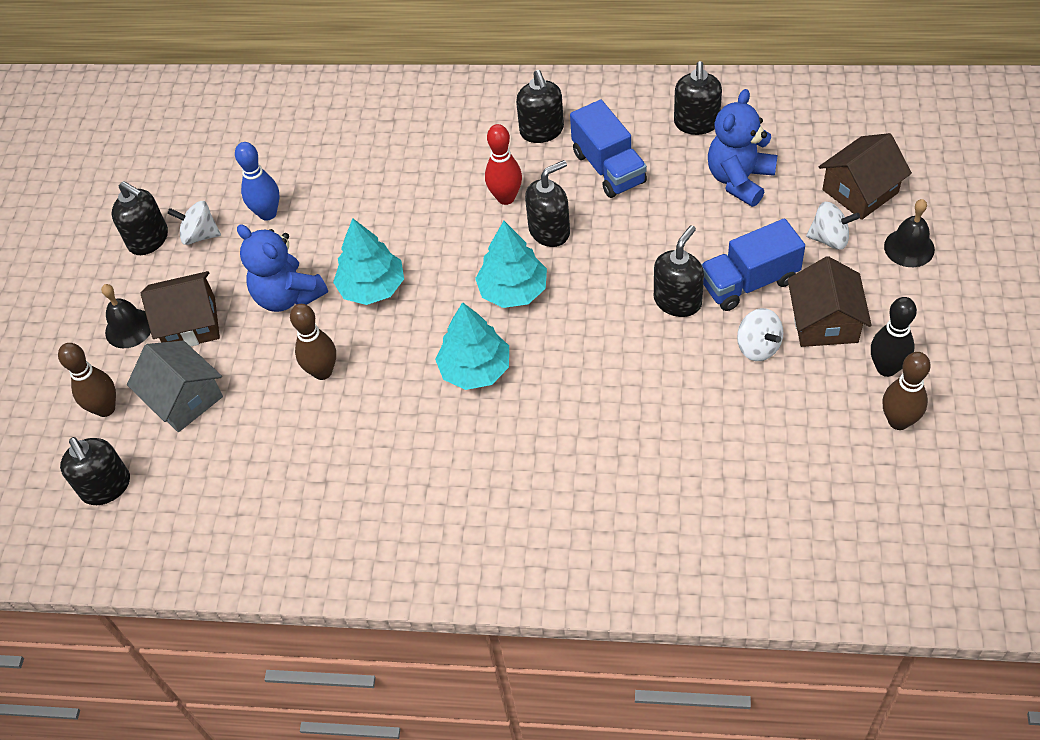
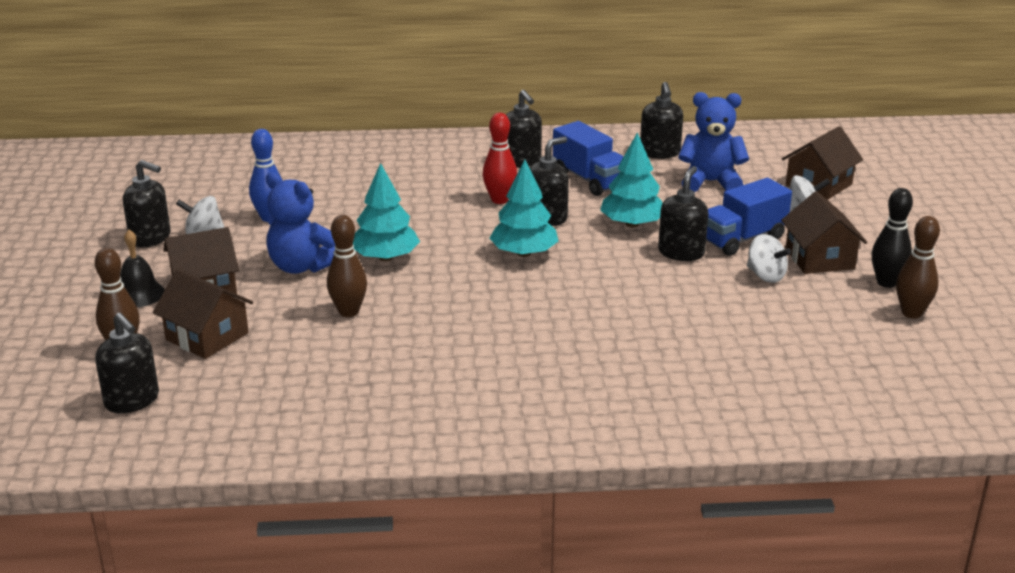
camera: 15 degrees left, 25 degrees down
grey house [127,341,223,432] -> brown house [153,269,253,359]
turquoise tree [435,302,509,390] -> turquoise tree moved to [600,132,663,228]
blue teddy bear [708,89,778,207] -> blue teddy bear turned 75 degrees clockwise [678,92,749,192]
black bell [884,199,935,267] -> none

